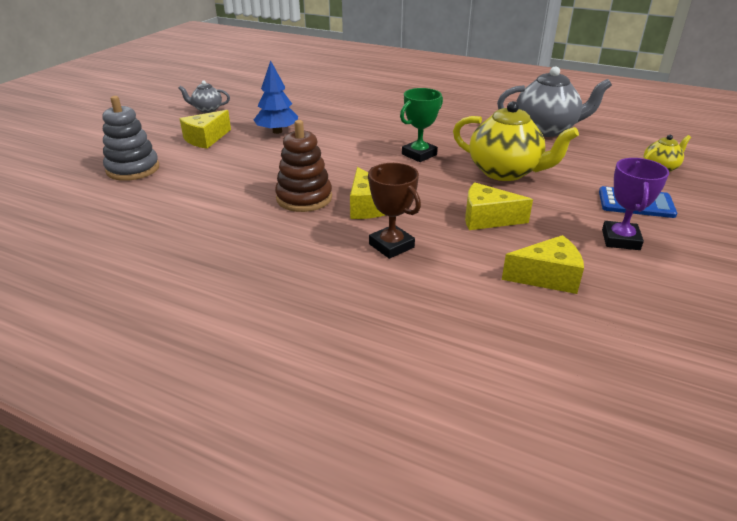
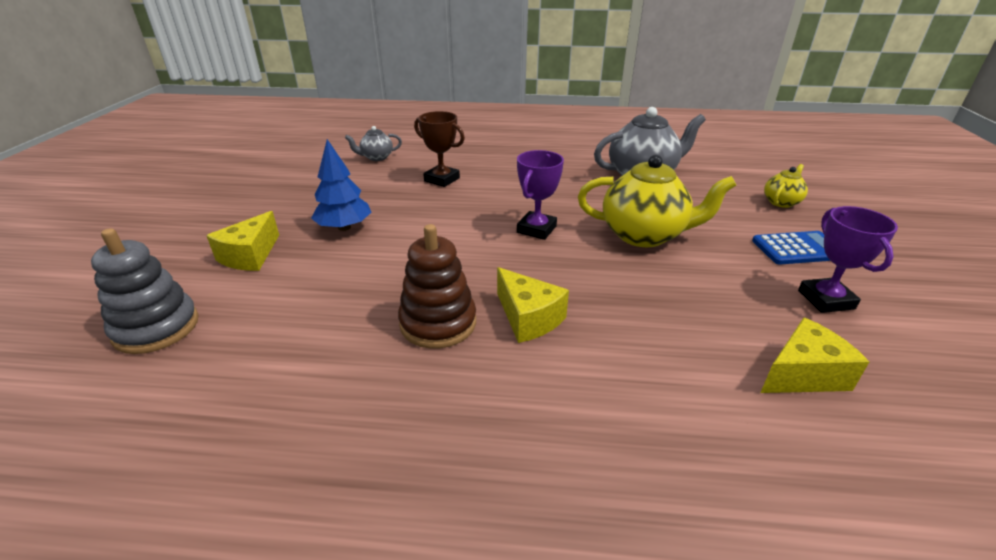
camera: 20 degrees left, 0 degrees up
grey teapot [178,80,230,113] -> grey teapot moved to [345,126,402,161]
brown trophy [368,163,421,259] -> brown trophy moved to [414,111,465,187]
green trophy [400,88,443,162] -> purple trophy [517,150,564,240]
yellow cheese [465,182,533,230] -> none

